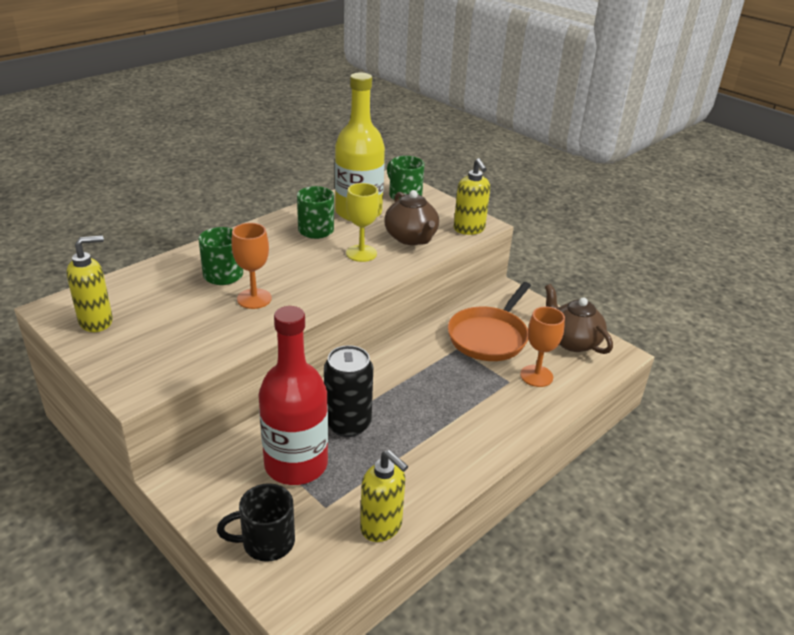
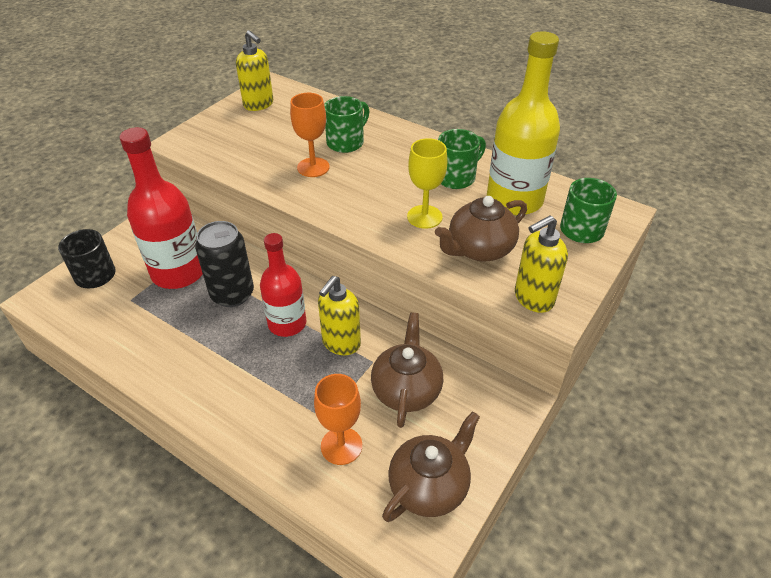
camera: 80 degrees right, 10 degrees up
yellow soap dispenser [360,450,408,542] -> yellow soap dispenser moved to [318,276,361,355]
orange pan [448,282,531,361] -> brown teapot [371,312,443,428]
none -> red bottle [260,233,306,337]

